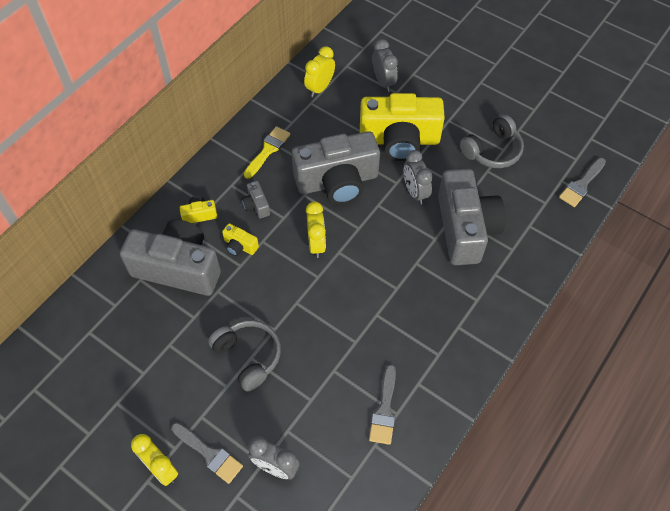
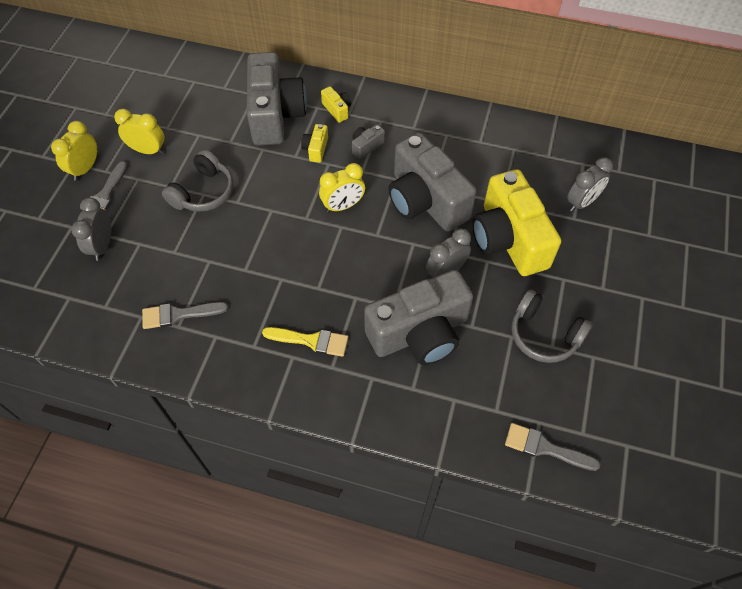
camera: 70 degrees right, 0 degrees up
yellow brush [244,126,291,179] -> yellow brush moved to [262,327,348,357]
yellow clock [304,46,335,97] -> yellow clock moved to [114,109,164,154]

